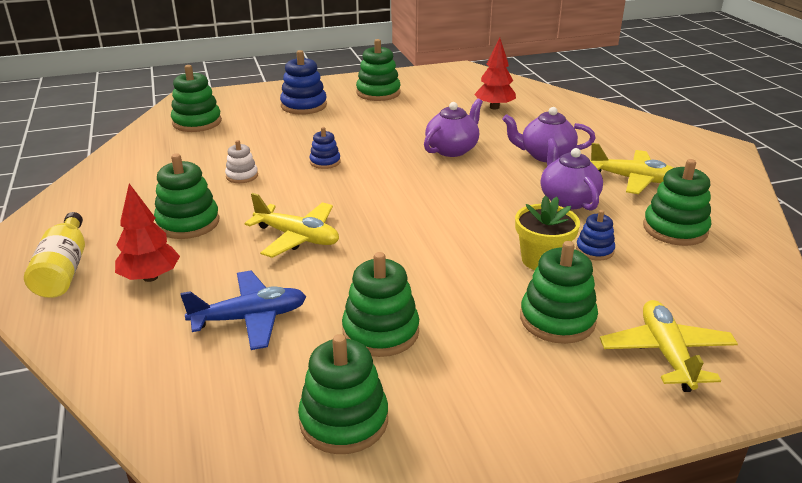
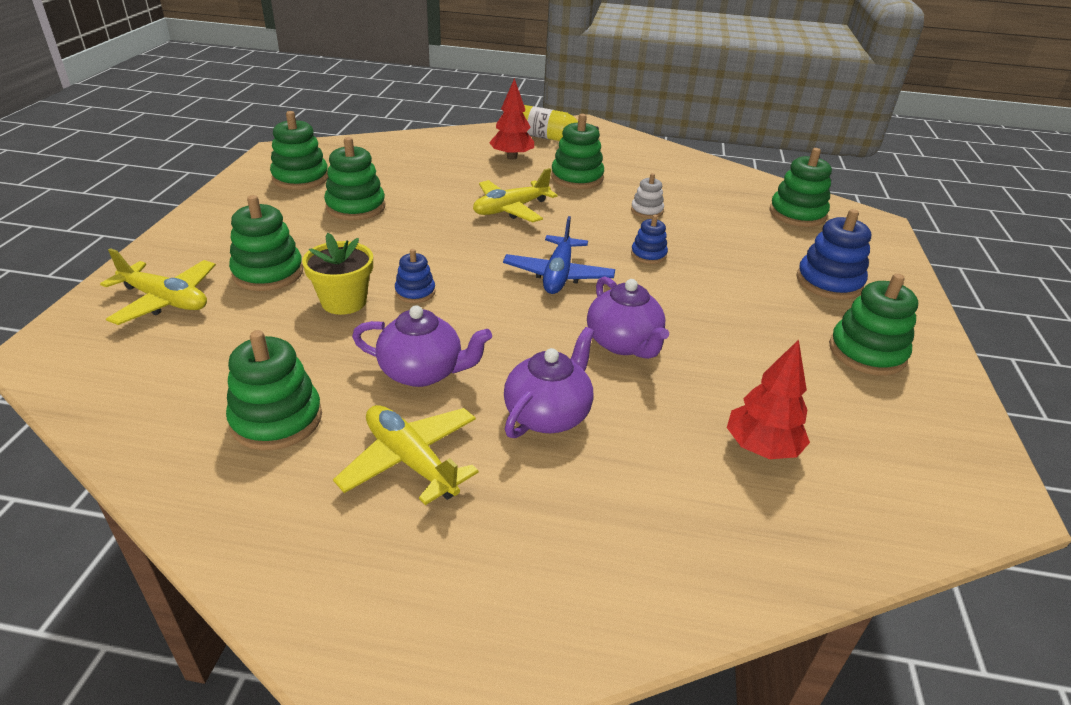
camera: 115 degrees right, 5 degrees up
blue plane [180,271,306,350] -> blue plane moved to [503,216,615,294]
blue stacking toy [576,210,615,261] -> blue stacking toy moved to [395,249,435,303]
yellow plane [590,143,674,194] -> yellow plane turned 90 degrees clockwise [333,405,479,505]

